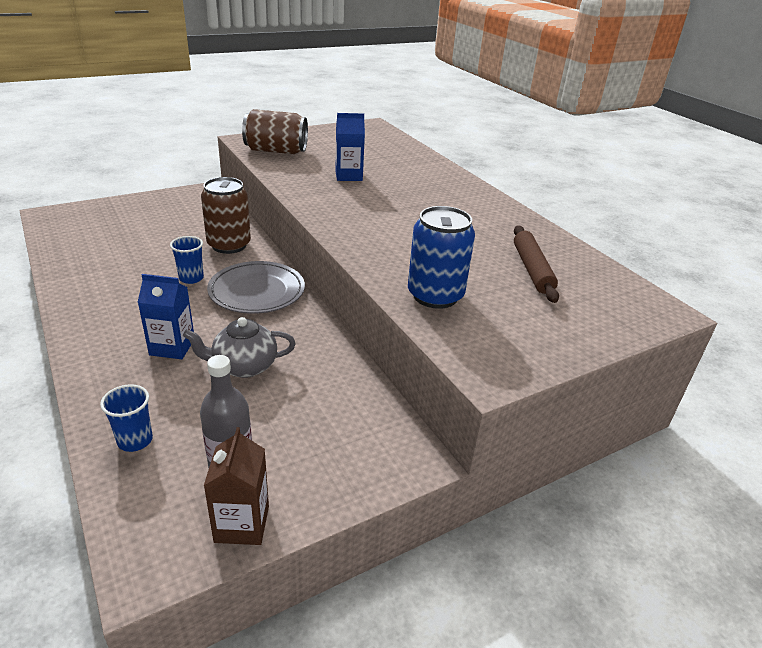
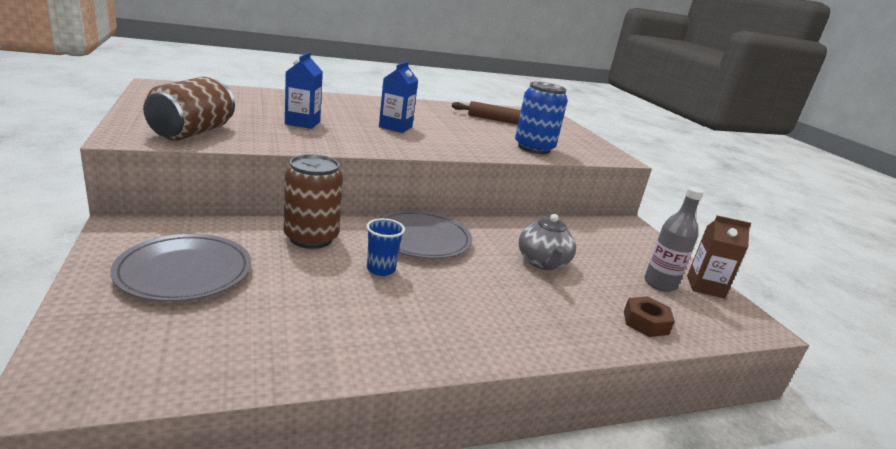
camera: 80 degrees left, 10 degrees down
blue cup [100,384,153,452] -> brown nut [624,296,675,337]
blue carton [138,274,194,359] -> blue carton moved to [379,62,418,133]
none -> grey plate [110,234,251,302]

